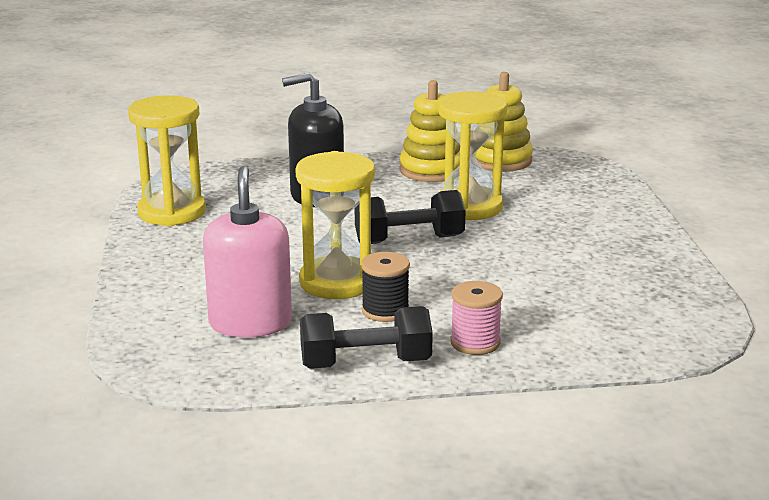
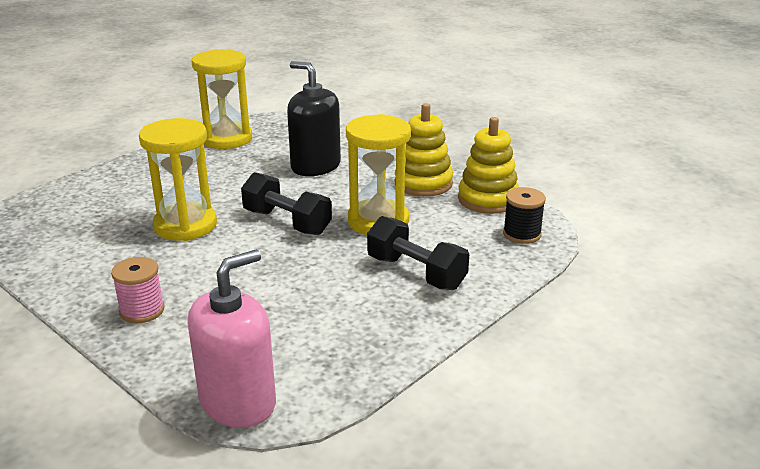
camera: 50 degrees right, 5 degrees up
pink soap dispenser [203,166,292,337] -> pink soap dispenser moved to [188,250,276,428]
black dumbbell [300,306,433,369] -> black dumbbell moved to [367,216,469,290]
black spool [361,252,410,322] -> black spool moved to [503,187,546,244]

